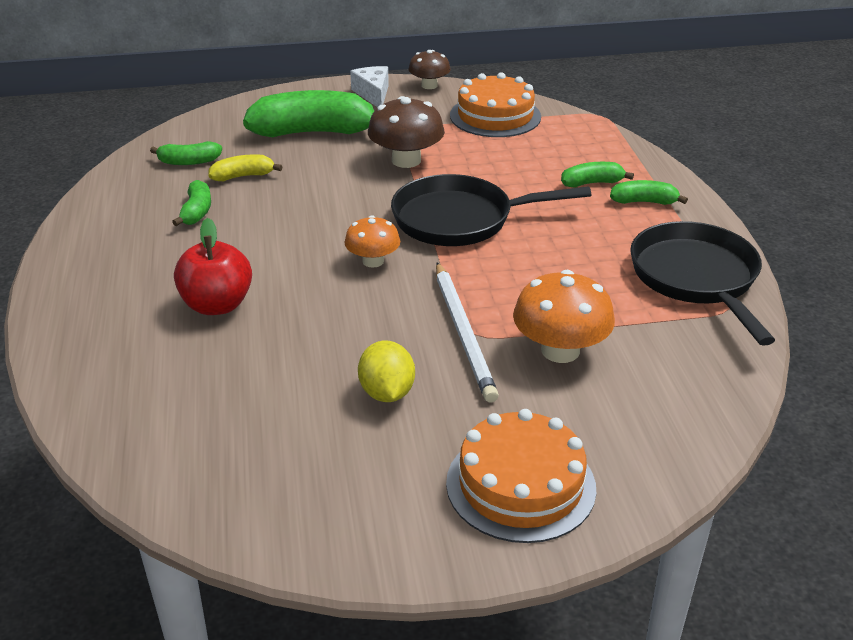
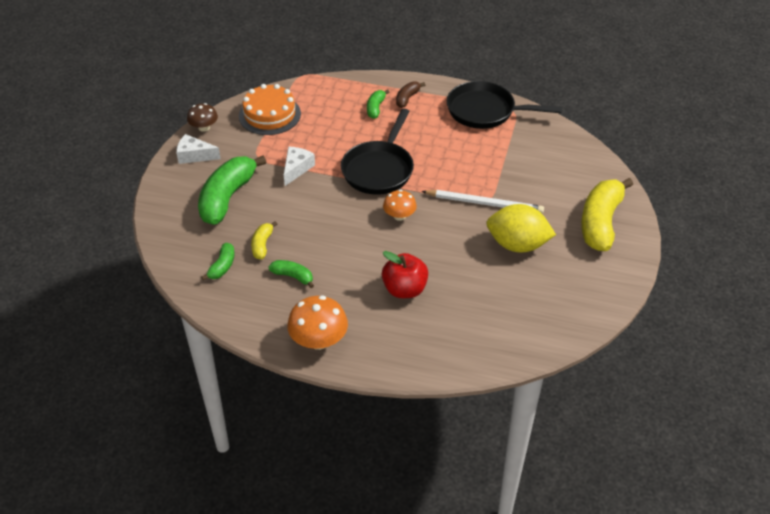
camera: 65 degrees left, 10 degrees up
yellow lemon [358,341,415,402] -> yellow lemon [486,204,556,252], size x1.60
brown mushroom [368,96,445,168] -> white cheese [284,147,315,186]
orange cake [446,409,596,543] -> yellow banana [581,178,633,251]
orange mushroom [513,270,615,363] -> orange mushroom moved to [287,296,348,350]
green banana [610,180,688,205] -> brown banana [396,81,425,108]

